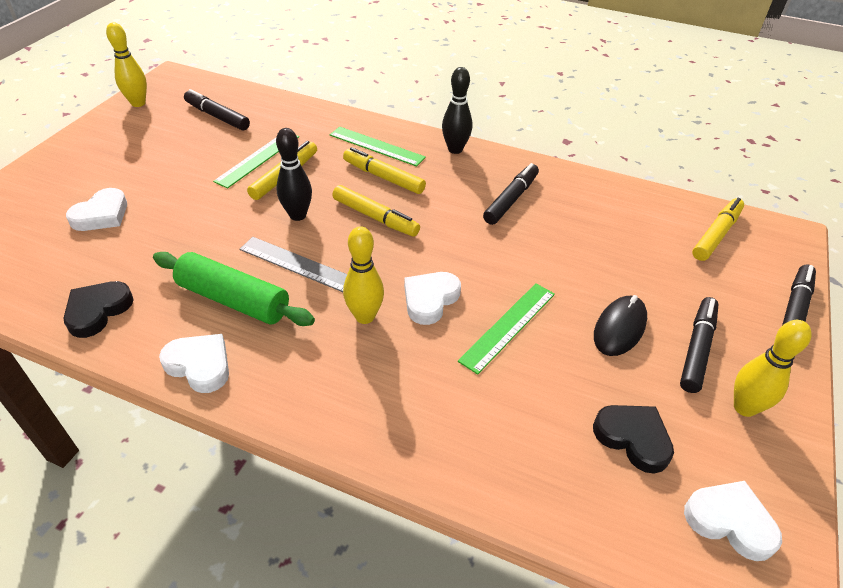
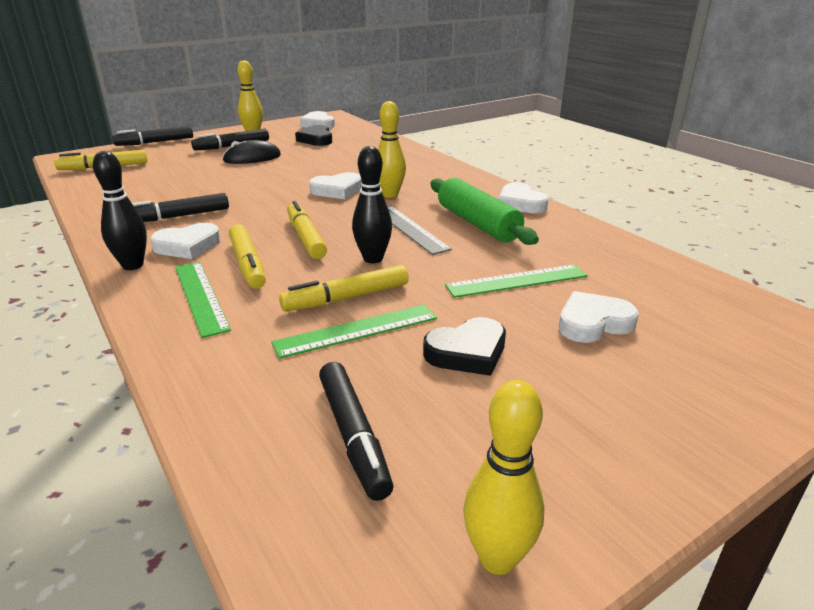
camera: 145 degrees left, 15 degrees down
black heart [63,281,134,338] -> black heart moved to [423,317,506,376]
green ruler [458,283,555,375] -> green ruler moved to [445,264,588,298]
none -> white heart [150,223,220,259]

